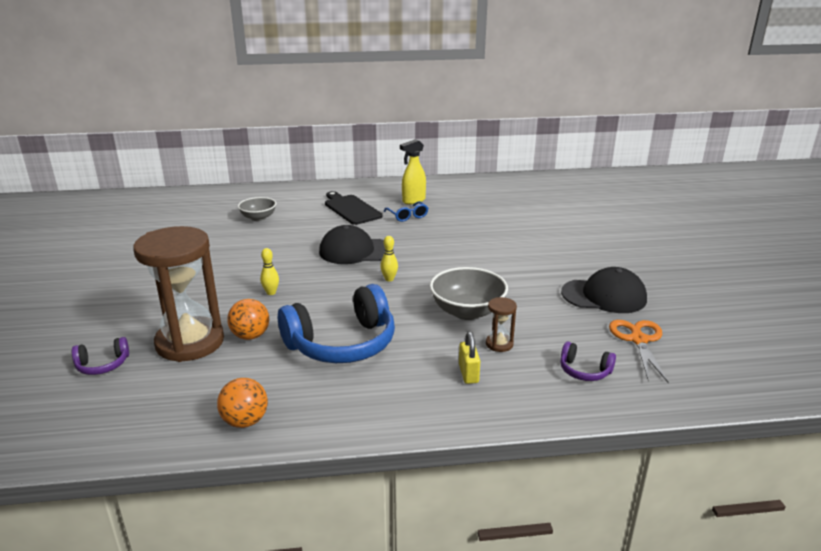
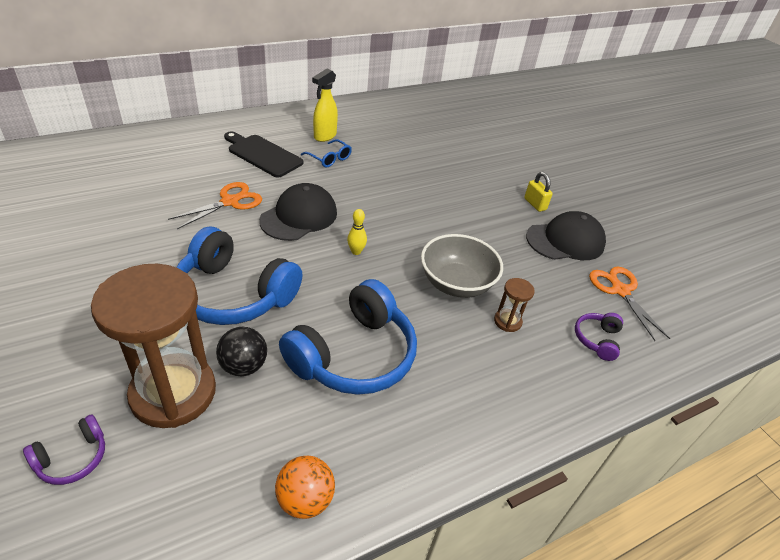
camera: 25 degrees left, 15 degrees up
orange ball [227,299,269,340] -> black ball [216,327,267,376]
grey bowl [238,197,276,221] -> none
yellow bowling pin [260,248,279,295] -> blue headphones [176,227,303,325]
black cap [319,225,385,264] -> black cap turned 150 degrees clockwise [259,183,337,241]
yellow padlock [459,331,480,384] -> yellow padlock moved to [524,172,553,212]
purple headphones [560,341,616,381] -> purple headphones turned 105 degrees clockwise [575,313,623,361]
none -> orange scissors [168,182,262,229]

